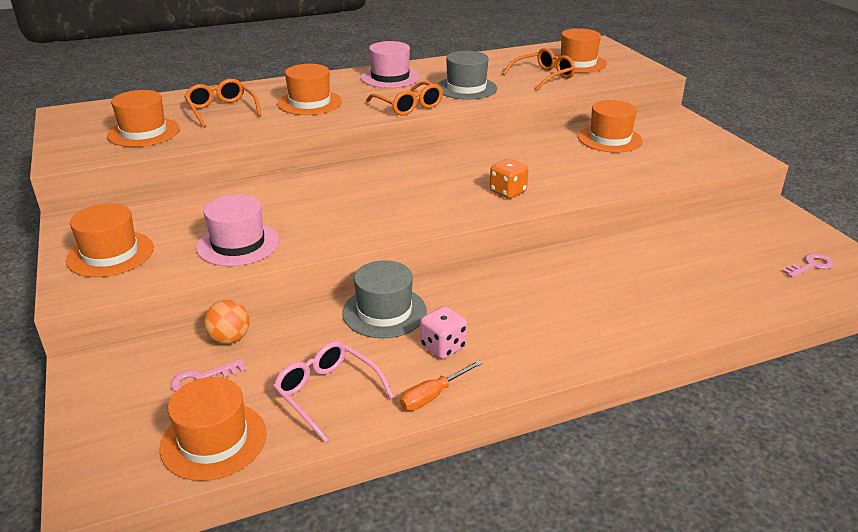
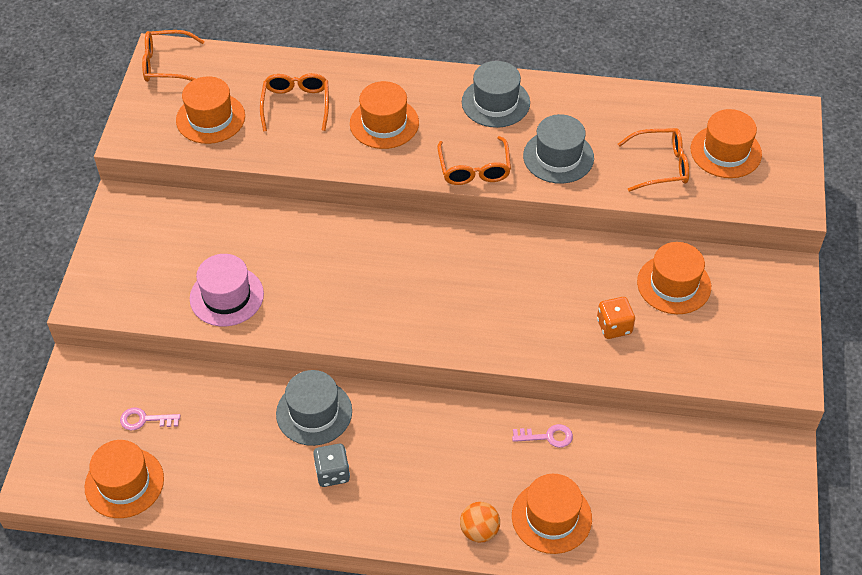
camera: 30 degrees right, 20 degrees up
orange hat [66,203,154,277] -> orange hat moved to [512,474,592,554]
orange ball [204,300,250,344] -> orange ball moved to [460,502,500,543]
pink glasses [273,341,394,442] -> none
pink hat [361,41,420,88] -> grey hat [462,61,530,128]
orange screwdriver [400,360,482,411] -> none
pink dice [420,306,467,359] -> grey dice [313,444,350,487]
orange dice [490,159,529,199] -> orange dice moved to [597,297,635,339]
pink key [782,253,834,278] -> pink key moved to [512,424,573,448]
none -> orange glasses [142,30,205,82]

